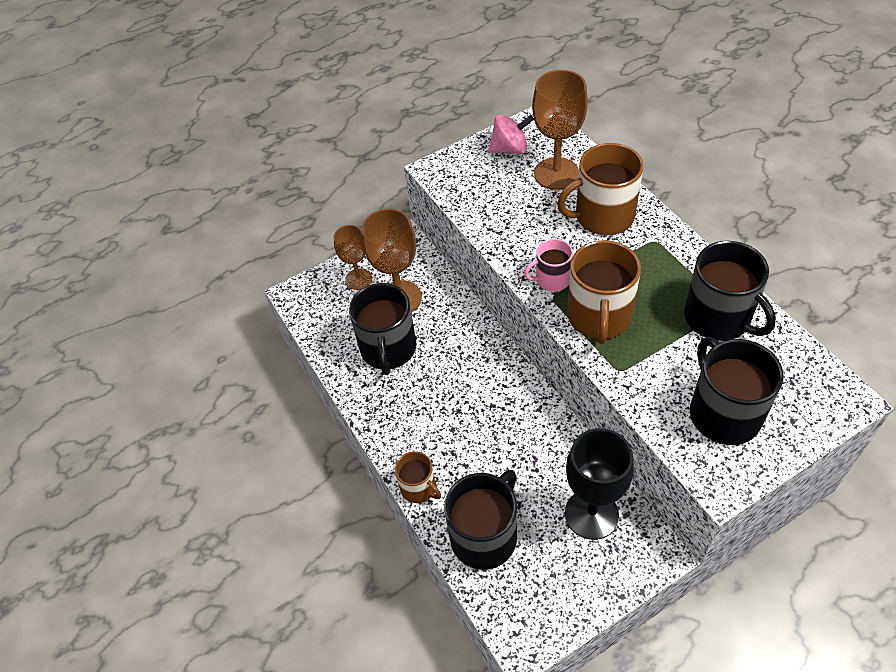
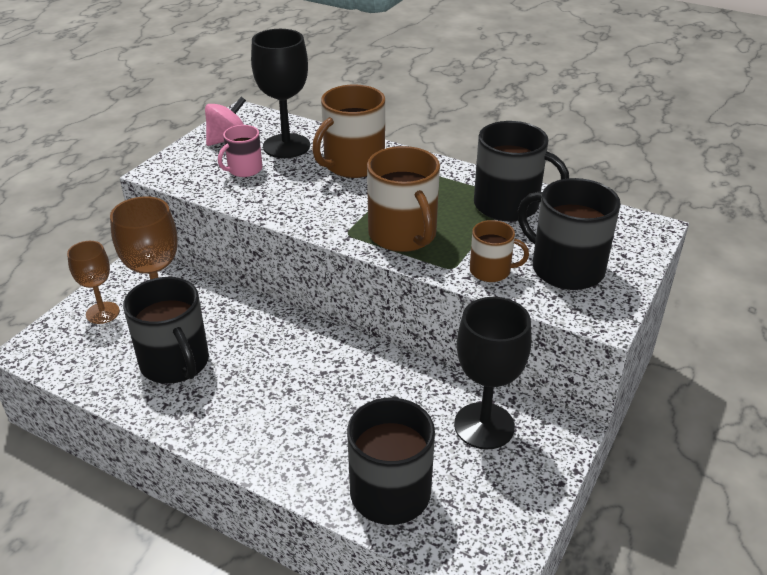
camera: 35 degrees left, 15 degrees down
brown mug [395,451,441,503] -> brown mug moved to [470,220,529,282]
pink mug [524,239,573,291] -> pink mug moved to [218,125,263,177]
brown goblet [532,70,588,190] -> black goblet [251,29,310,158]

